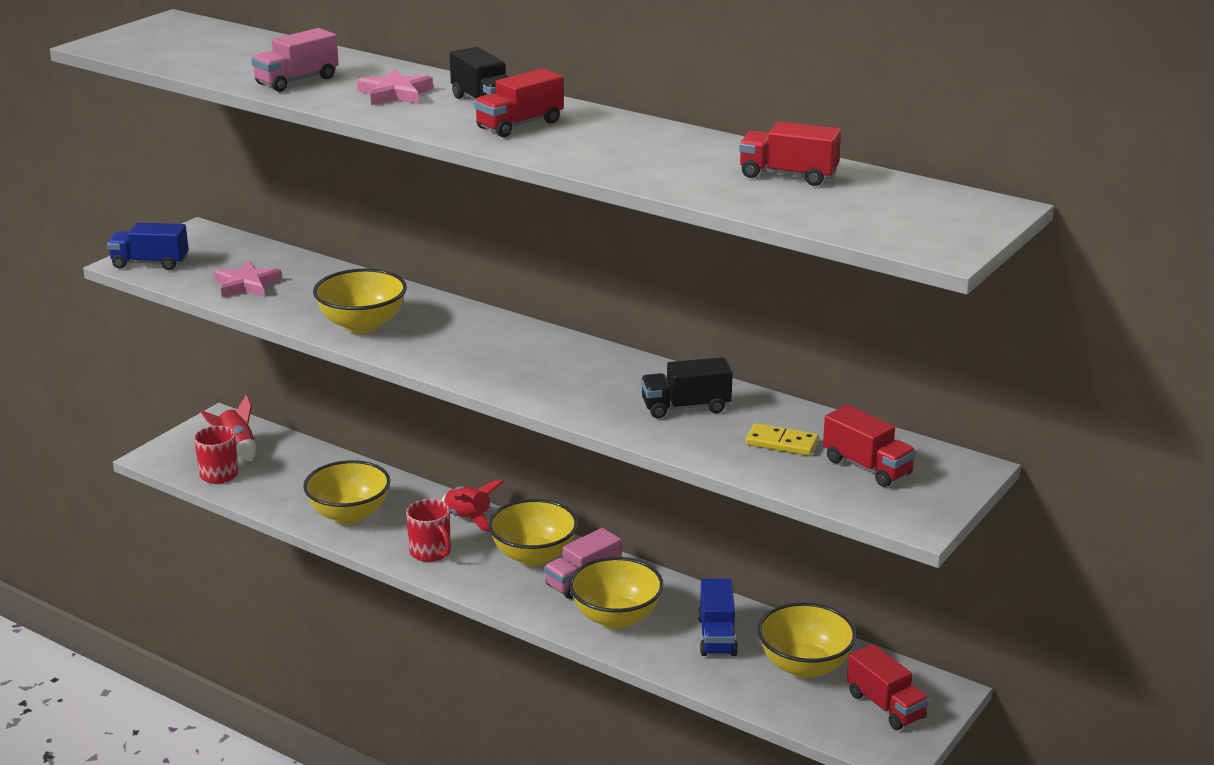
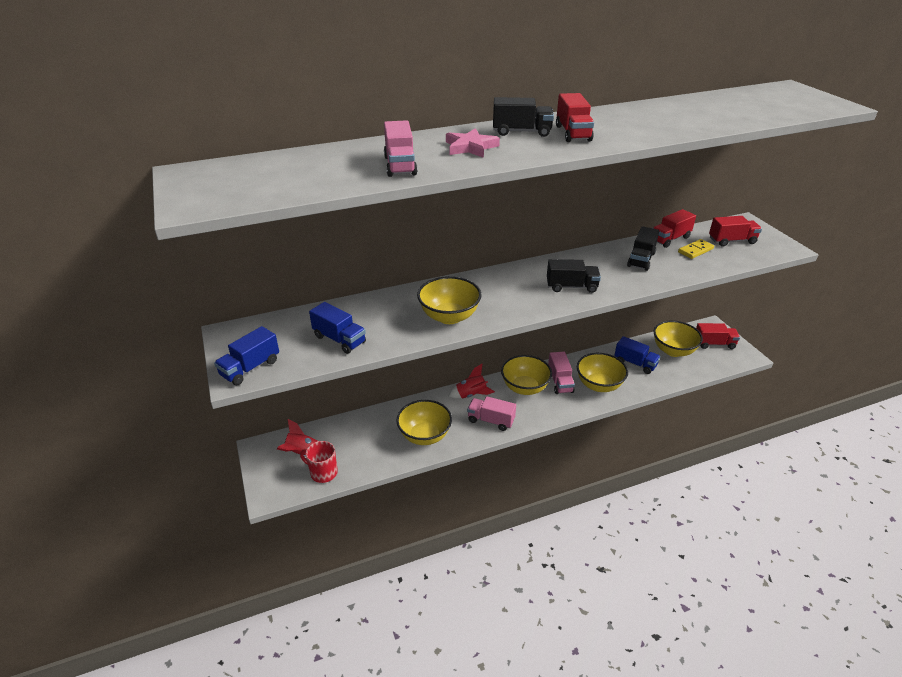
camera: 55 degrees left, 10 degrees up
pink star [213,260,282,298] -> blue truck [309,302,366,354]
red mug [406,499,451,562] -> pink truck [467,396,516,431]
red truck [739,121,841,186] -> red truck moved to [653,209,696,248]
none -> black truck [547,259,601,293]

